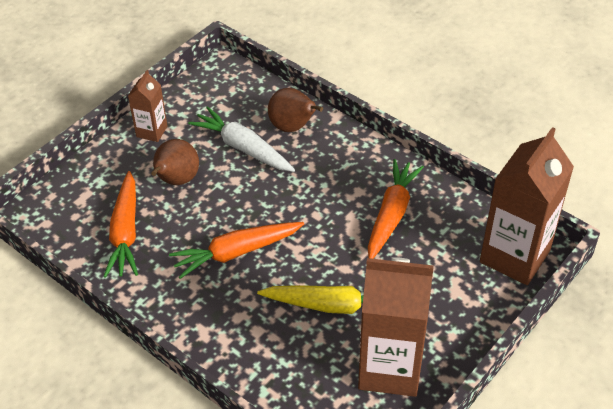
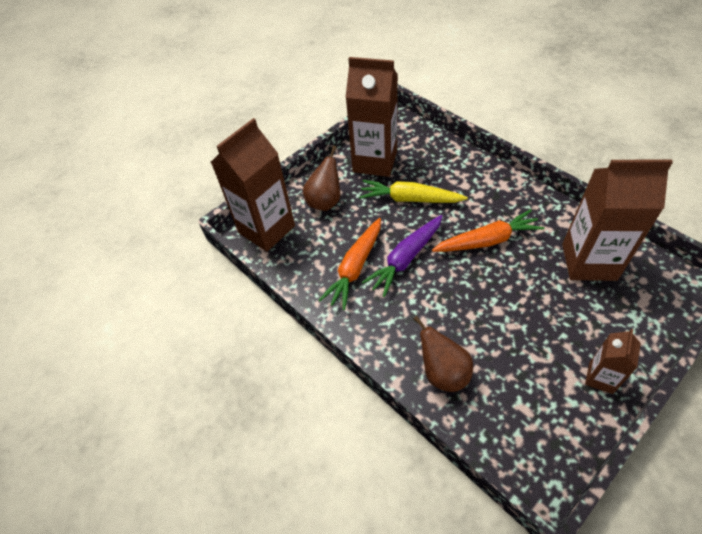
camera: 170 degrees left, 5 degrees up
orange carrot [104,171,138,278] -> brown carton [562,159,673,281]
brown pear [151,139,199,185] -> brown pear moved to [303,146,340,211]
white carrot [188,106,295,172] -> none
none -> purple carrot [362,215,443,297]

